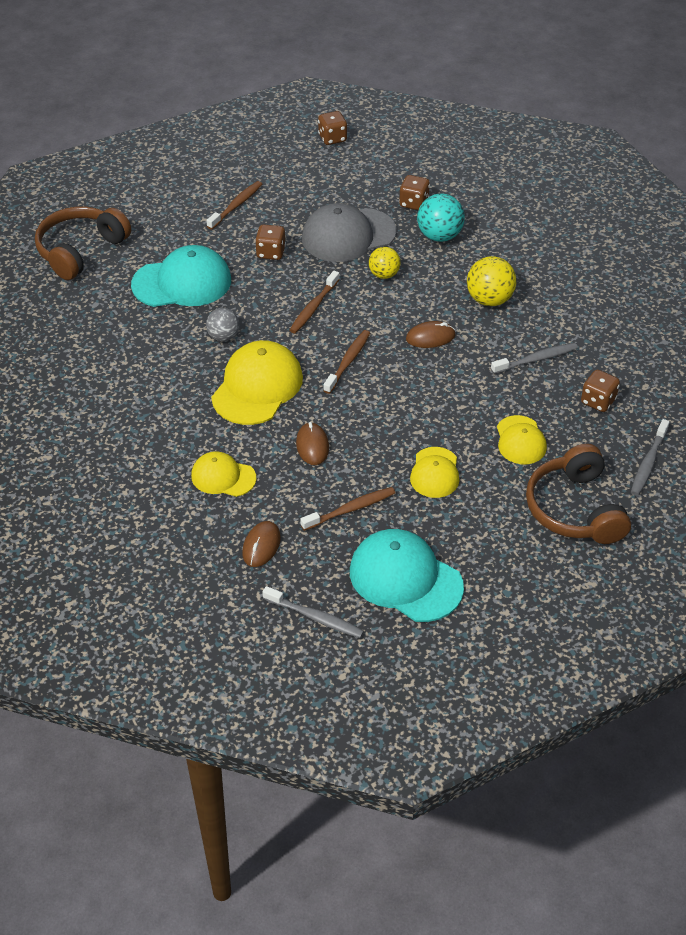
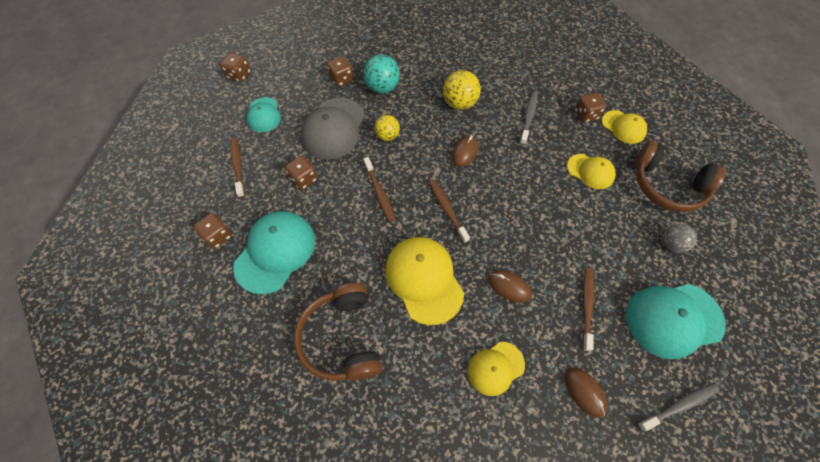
camera: 50 degrees left, 15 degrees up
brown headphones [35,206,131,280] -> brown headphones moved to [294,283,382,381]
grey ball [206,308,239,341] -> grey ball moved to [662,224,697,253]
yellow cap [410,447,459,498] -> yellow cap moved to [602,110,647,144]
grey toothbrush [631,419,670,496] -> none
none -> brown dice [194,213,232,249]
none -> turquoise cap [247,97,281,132]

